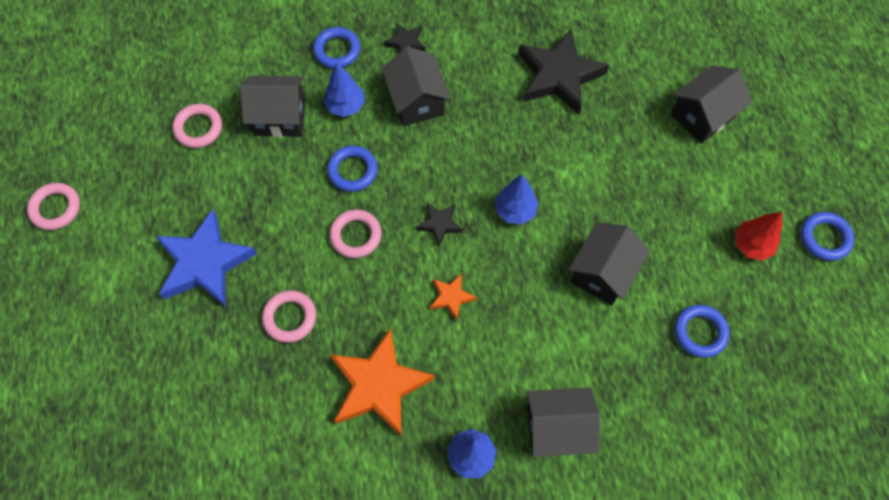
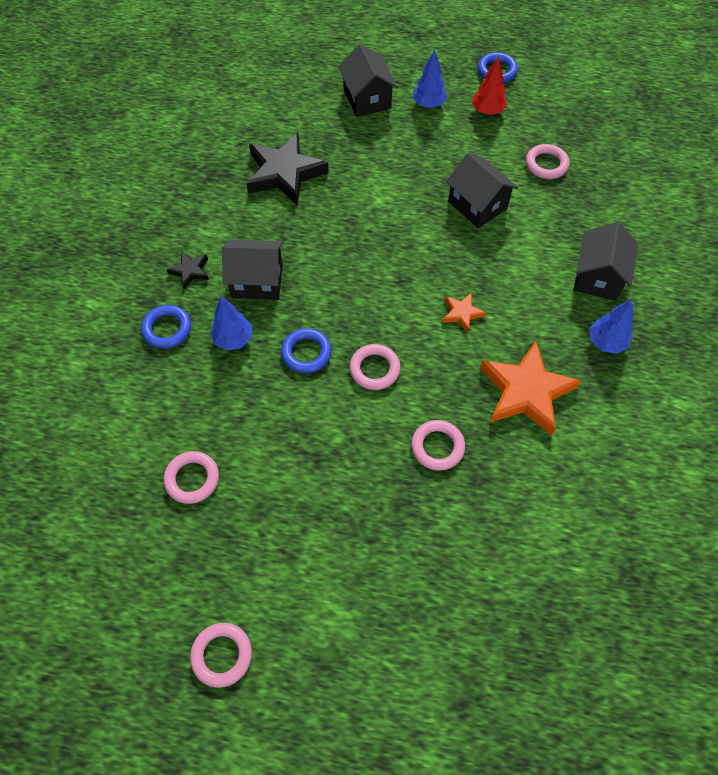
camera: 70 degrees left, 5 degrees down
blue star [155,209,257,307] -> none
black house [240,75,306,137] -> none
black star [416,203,463,247] -> none
blue tree [495,175,539,224] -> blue tree moved to [413,50,447,108]
blue ring [674,305,730,358] -> pink ring [526,144,570,179]

